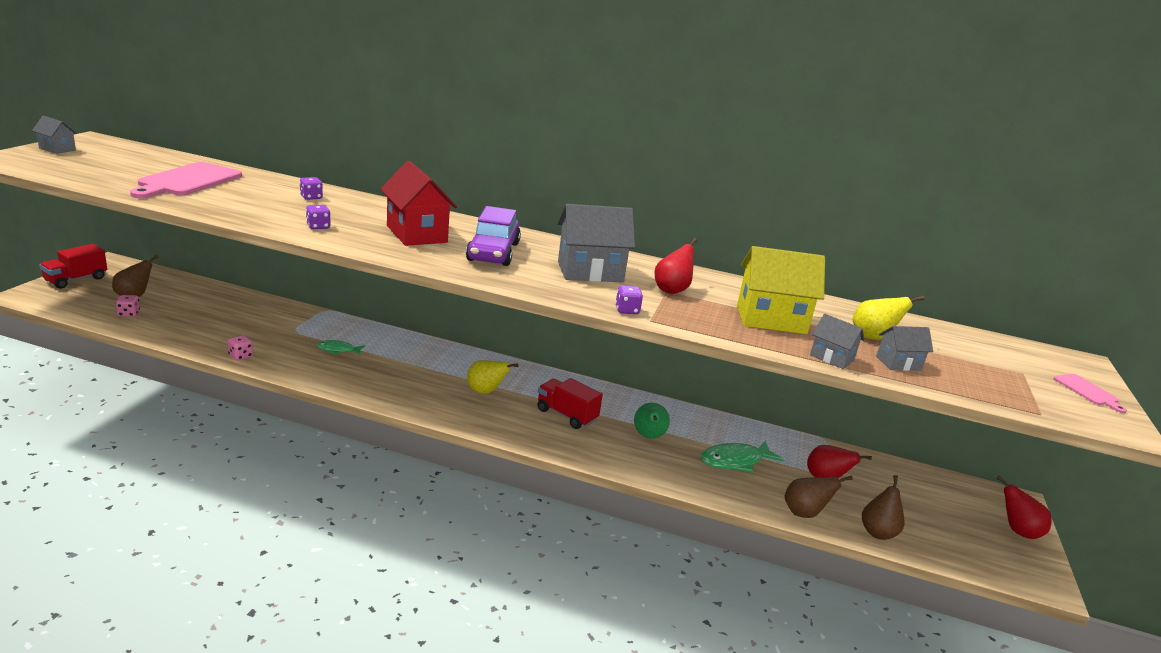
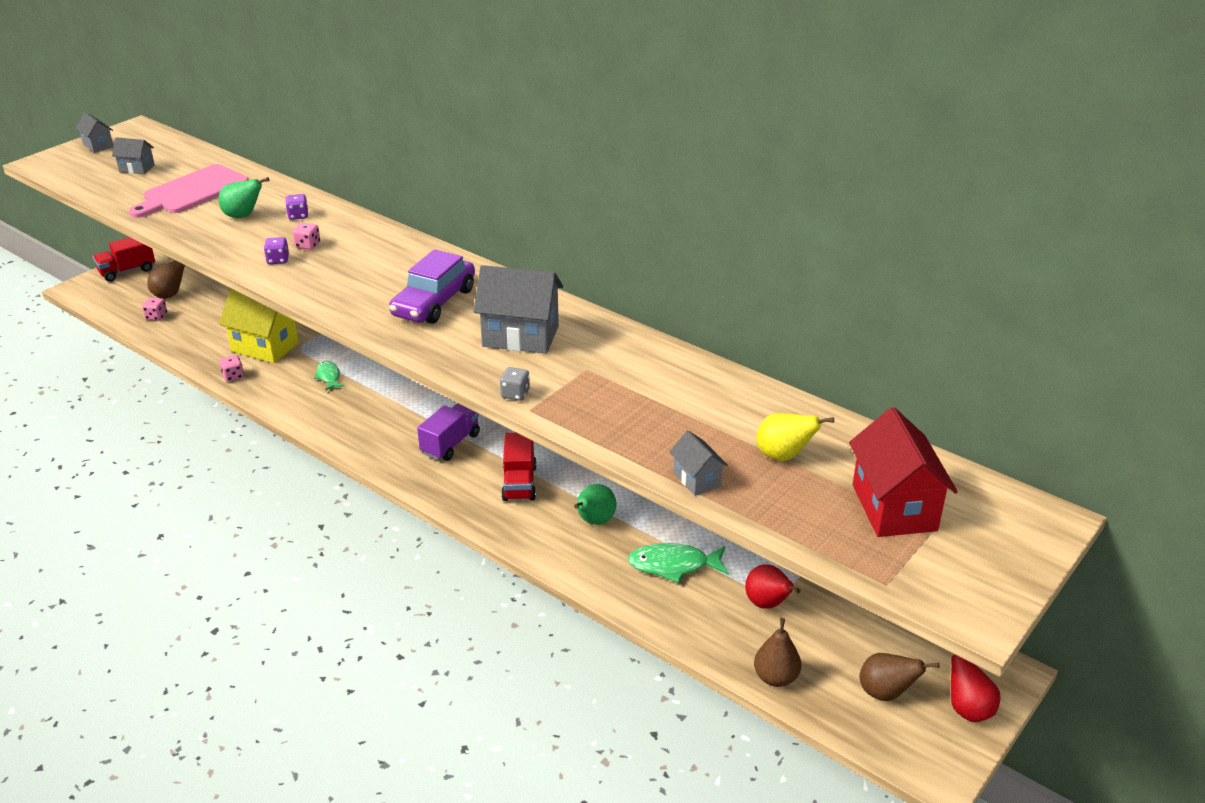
camera: 25 degrees right, 10 degrees up
green fish [317,340,365,355] -> green fish turned 45 degrees clockwise [314,361,345,391]
red house [380,161,457,246] -> red house moved to [849,407,958,537]
yellow pear [467,360,518,394] -> purple truck [417,403,480,461]
red truck [537,378,603,429] -> red truck turned 150 degrees counterclockwise [501,433,537,501]
purple dice [615,286,643,314] -> grey dice [500,367,530,401]
red pear [654,238,697,294] -> none
yellow house [737,246,825,334] -> yellow house moved to [219,289,299,363]
brown pear [784,476,853,518] -> brown pear moved to [859,653,939,701]
grey house [876,326,933,371] -> grey house moved to [112,137,155,174]
pink cutting board [1053,374,1127,413] -> none
none -> green pear [219,177,269,218]
none -> pink dice [293,223,320,250]

